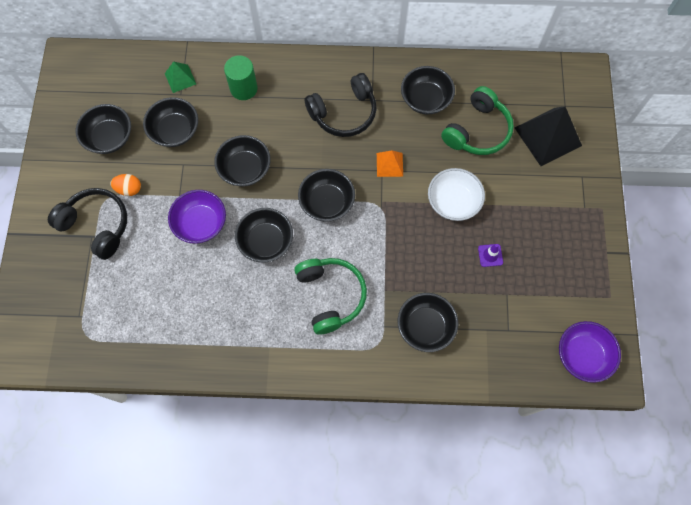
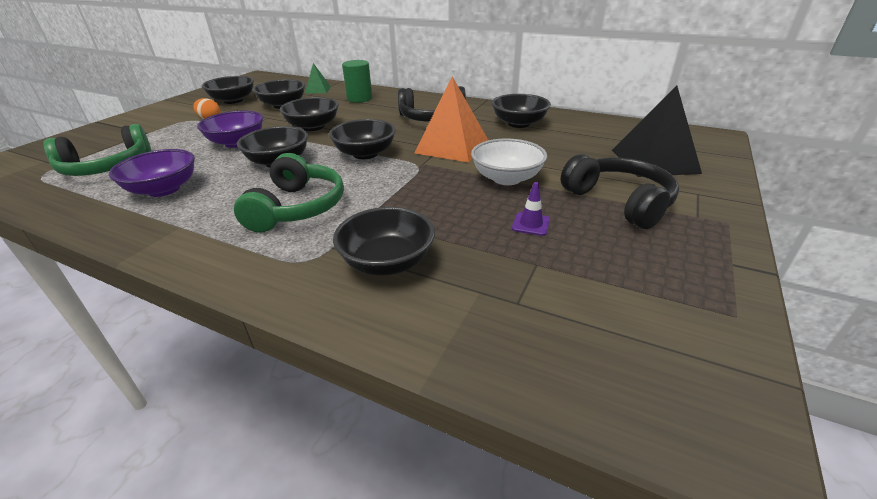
camera: 25 degrees right, 35 degrees down
black headphones [48,188,127,260] -> black headphones moved to [561,154,679,229]
orange pyramid [377,150,403,177] -> orange pyramid [414,76,488,162], size x1.90
green headphones [441,86,514,155] -> green headphones moved to [43,124,151,176]
purple bowl [559,321,621,383] -> purple bowl moved to [109,149,195,197]

